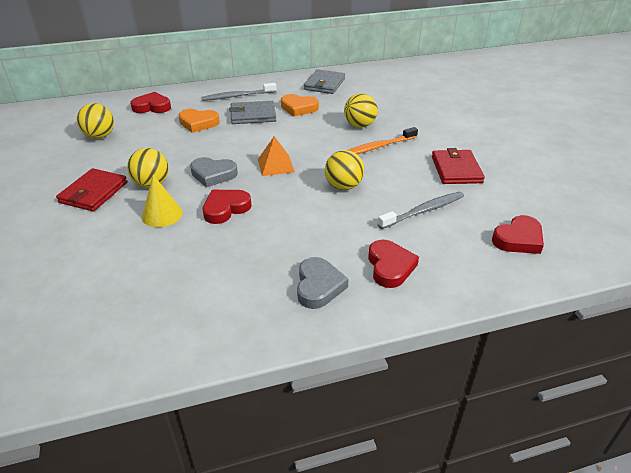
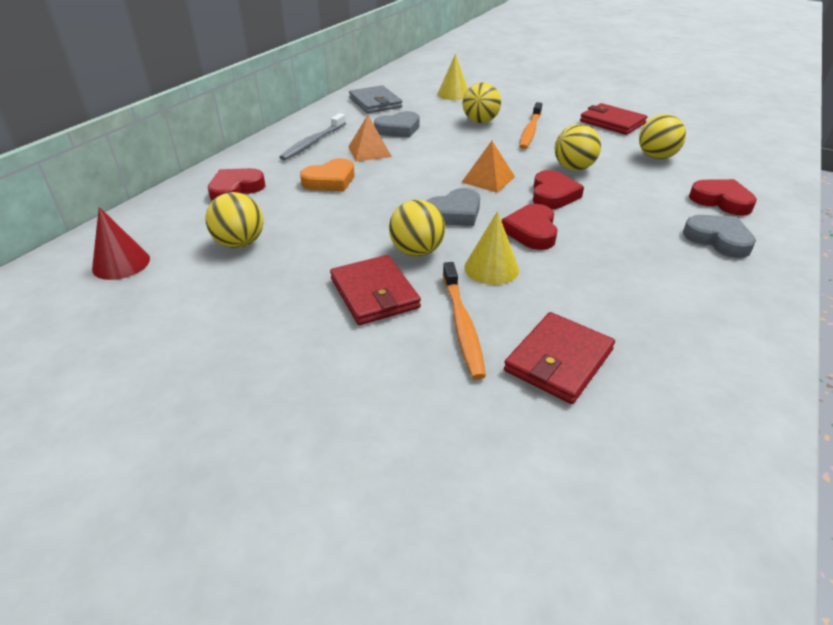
camera: 45 degrees left, 0 degrees up
grey wallet [229,101,276,124] -> orange pyramid [348,115,392,162]
orange heart [281,94,319,117] -> grey heart [374,111,420,138]
grey toothbrush [378,192,464,229] -> yellow ball [639,114,686,159]
red heart [492,215,544,254] -> red heart moved to [533,170,584,209]
none -> red cone [92,207,150,280]
none -> yellow cone [437,54,468,100]
none -> orange toothbrush [443,262,486,380]
none -> red wallet [504,312,615,404]

